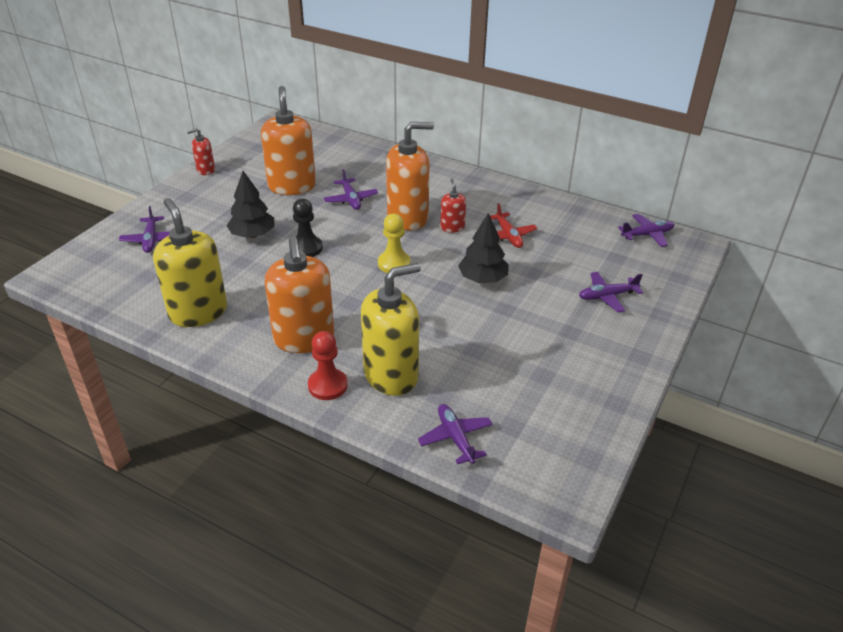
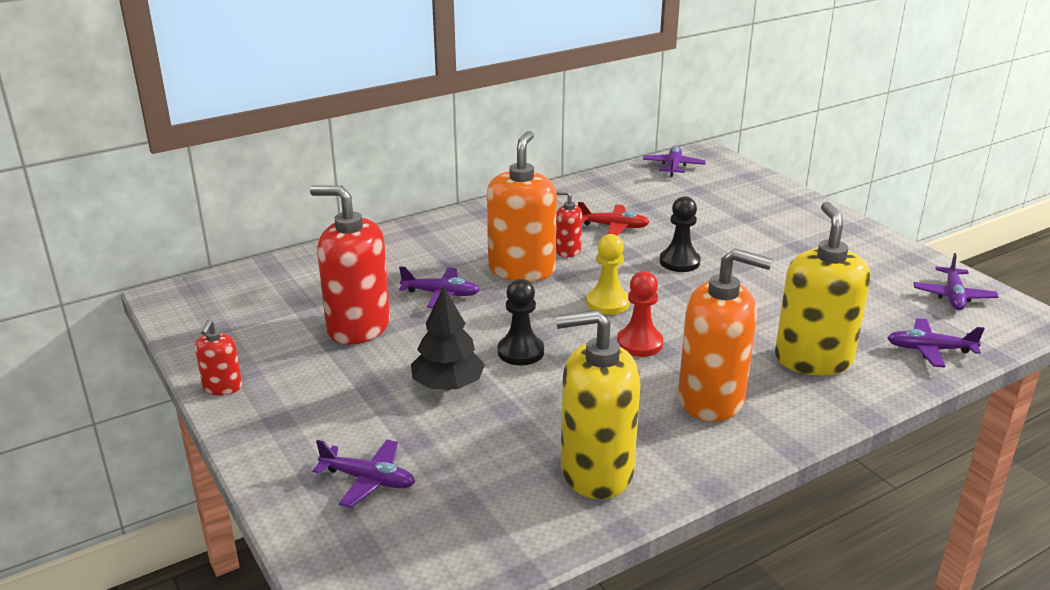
camera: 60 degrees left, 10 degrees down
orange soap dispenser [261,86,316,195] -> red soap dispenser [310,186,390,345]
red pawn [308,331,348,400] -> red pawn moved to [617,271,663,357]
black tree [458,213,508,283] -> black pawn [660,196,701,272]
purple plane [579,272,643,312] -> purple plane moved to [914,253,998,310]

